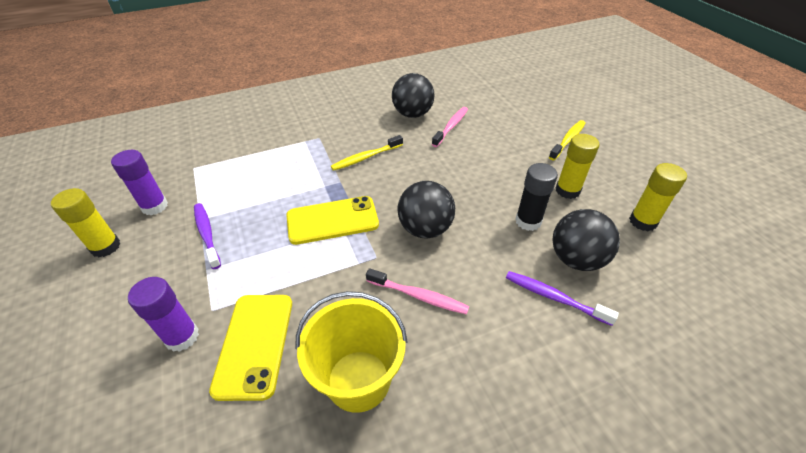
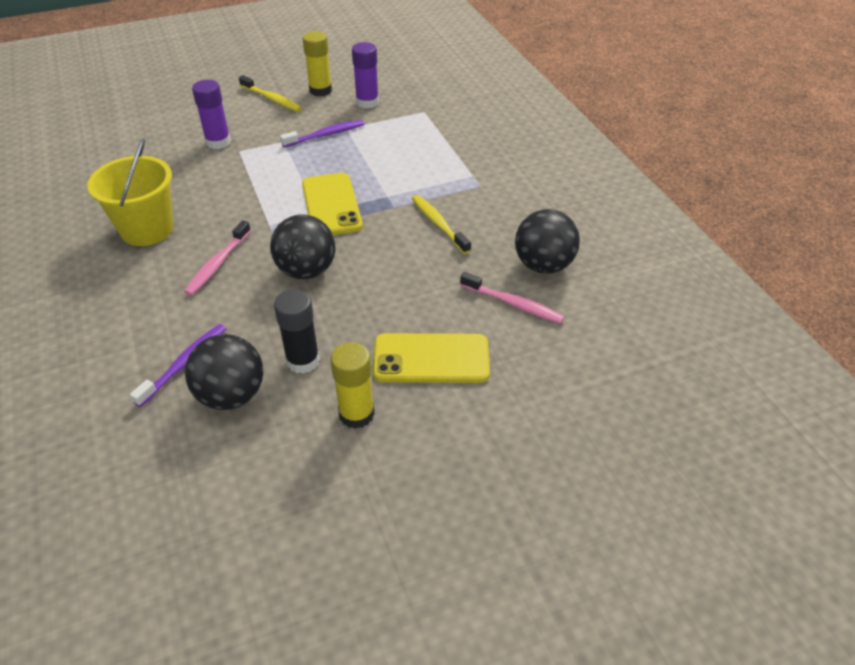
camera: 90 degrees right, 0 degrees up
yellow phone [209,295,292,401] -> yellow phone moved to [373,333,490,383]
yellow toothbrush [549,120,585,160] -> yellow toothbrush moved to [239,75,302,112]
yellow glue stick [629,163,687,231] -> none

